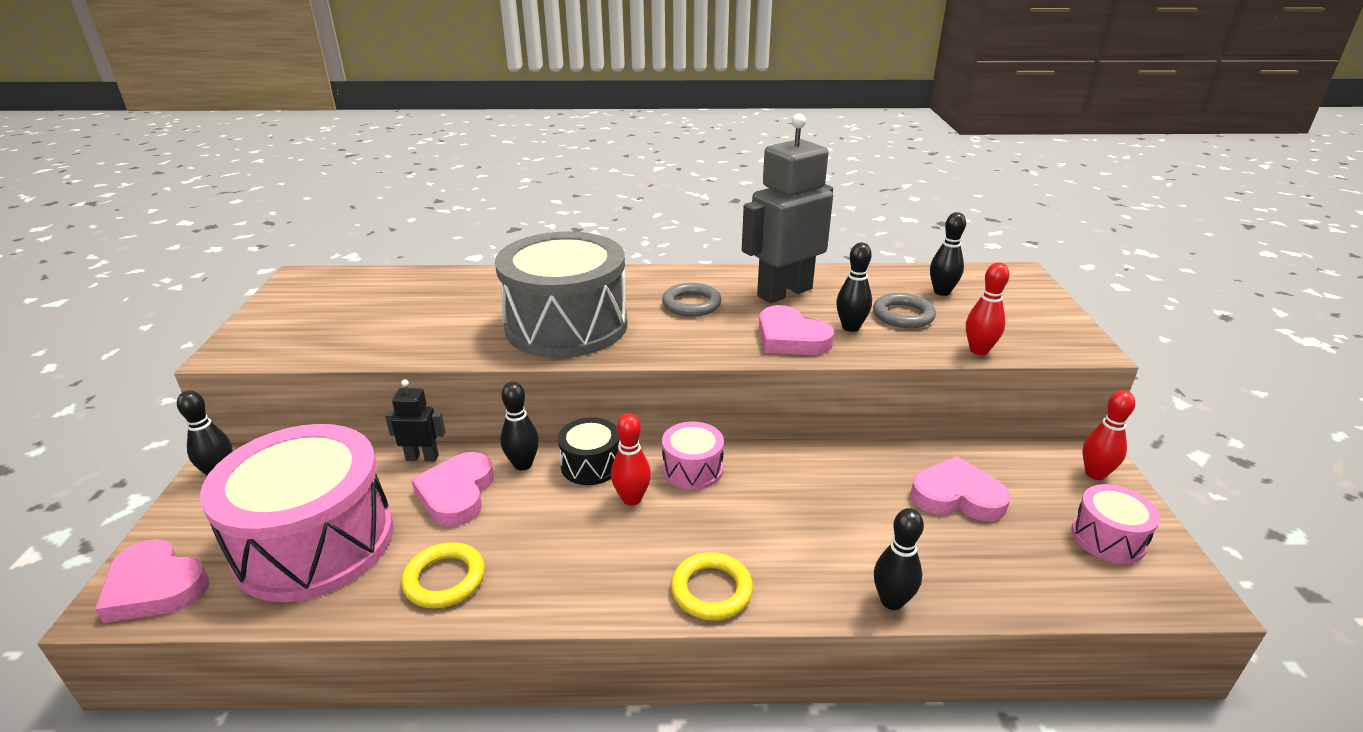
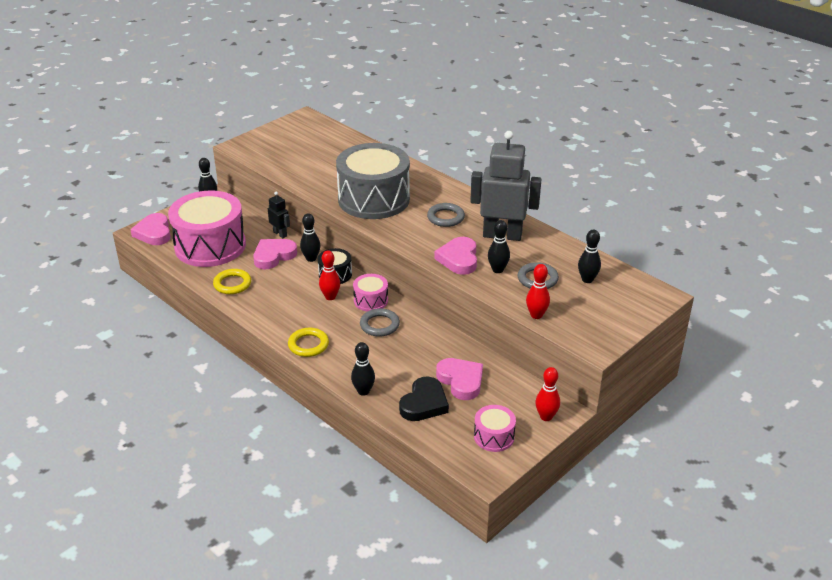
camera: 45 degrees right, 5 degrees up
none -> grey ring [360,308,400,337]
none -> black heart [399,377,449,421]

